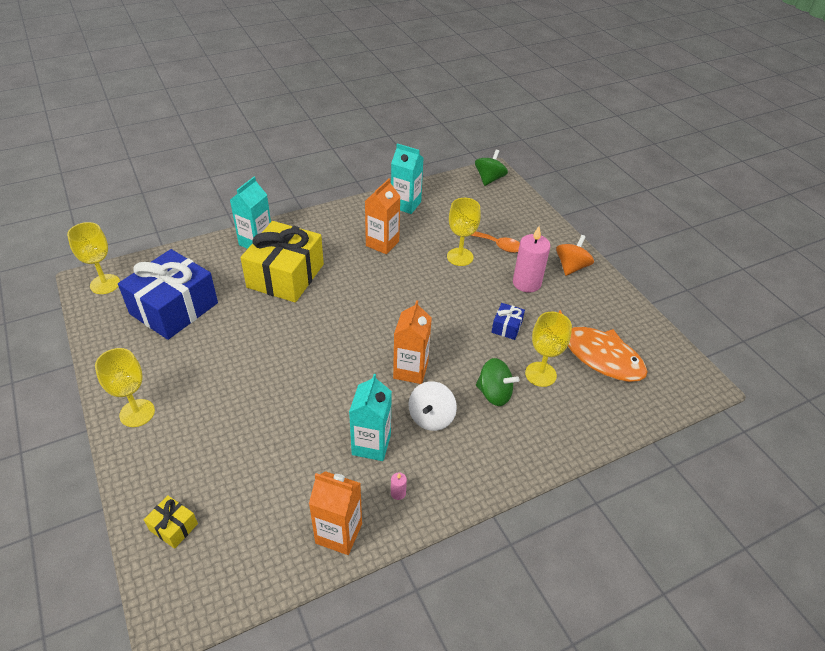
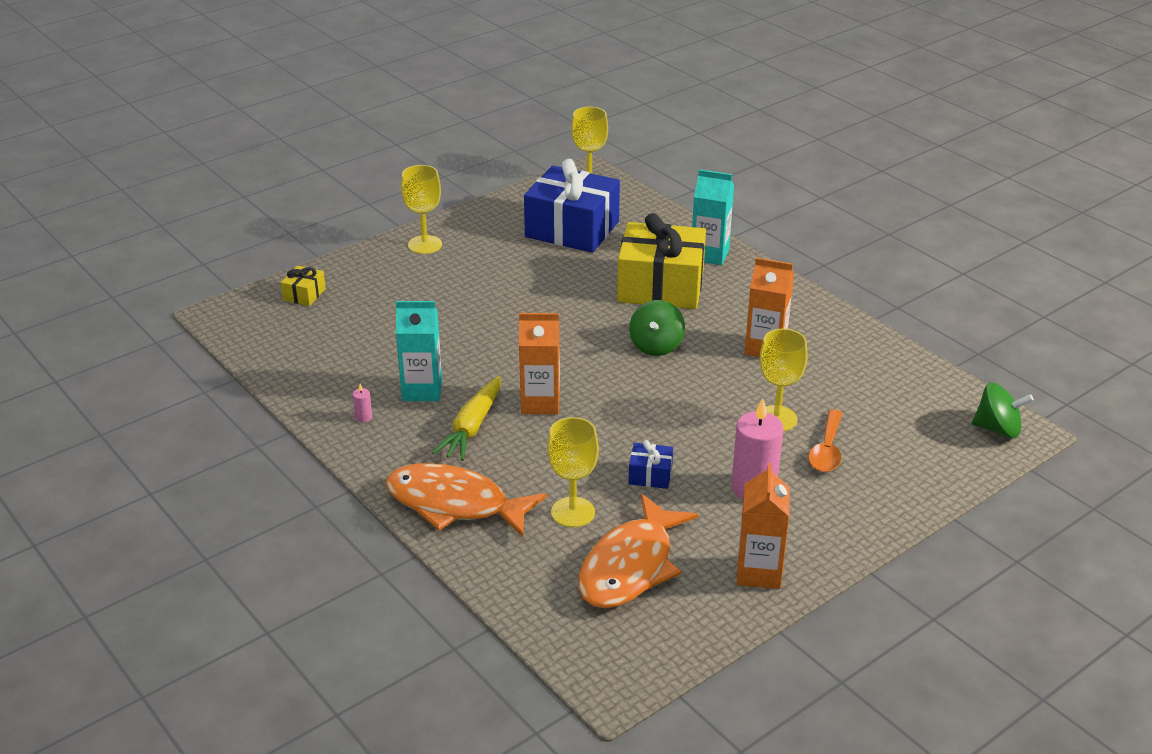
camera: 80 degrees right, 10 degrees down
orange carton [309,471,362,555] -> orange carton moved to [737,463,790,589]
turquoise carton [391,143,423,214] -> none
white spinning top [409,381,457,431] -> yellow carrot [432,376,501,461]
green spinning top [476,358,519,406] -> green spinning top moved to [629,300,685,356]
orange spinning top [556,235,594,276] -> none
none -> orange fish [386,463,547,537]

